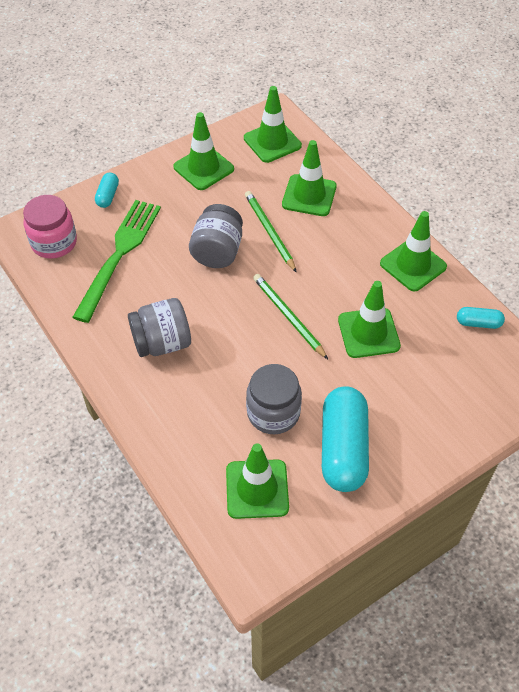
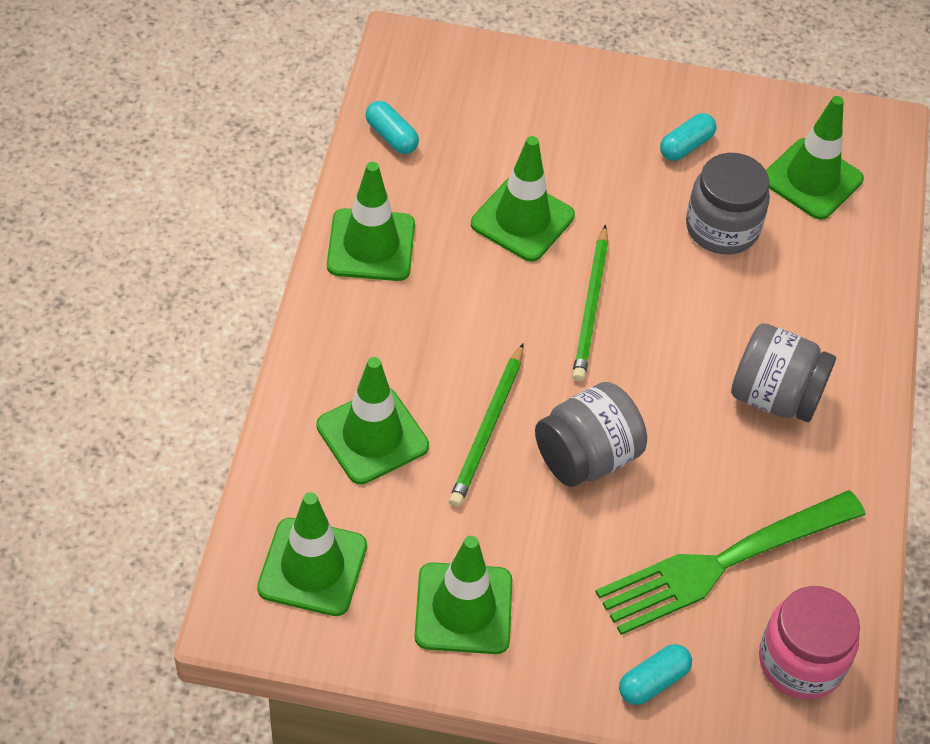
camera: 140 degrees left, 0 degrees up
turquoise capsule [322,386,369,492] -> turquoise capsule [660,113,716,161], size x0.46

